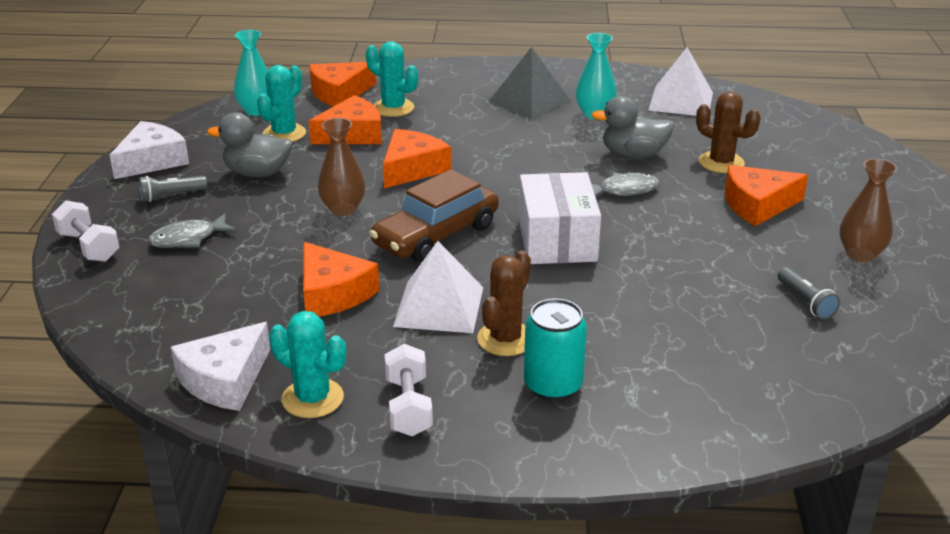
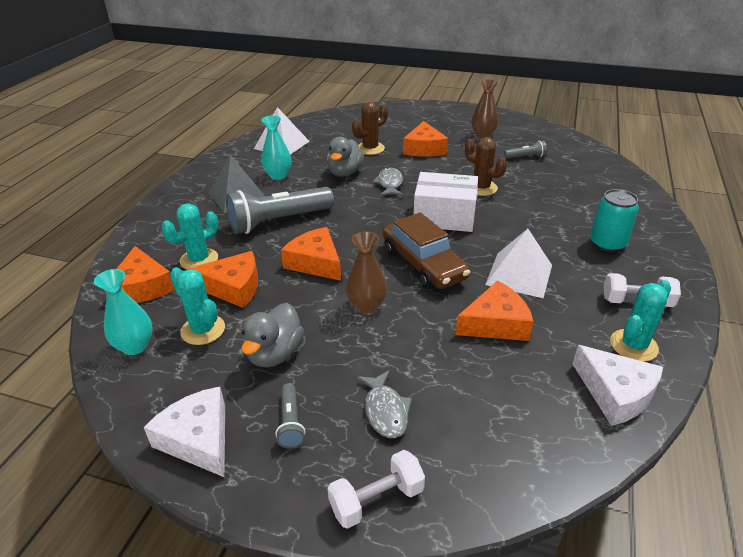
camera: 75 degrees left, 5 degrees up
orange cheese [309,95,382,144] -> orange cheese turned 105 degrees clockwise [188,251,258,308]
brown cactus [477,251,531,356] -> brown cactus moved to [465,137,507,196]
none -> grey flashlight [226,187,334,234]

